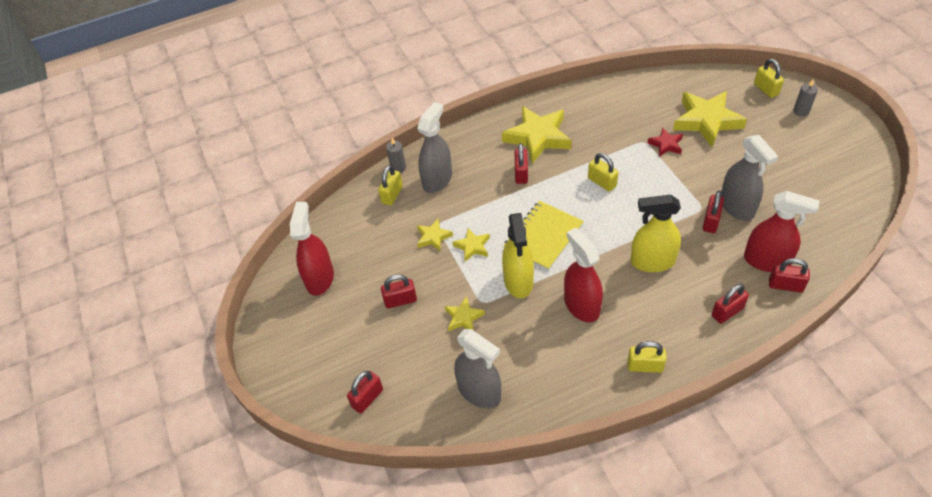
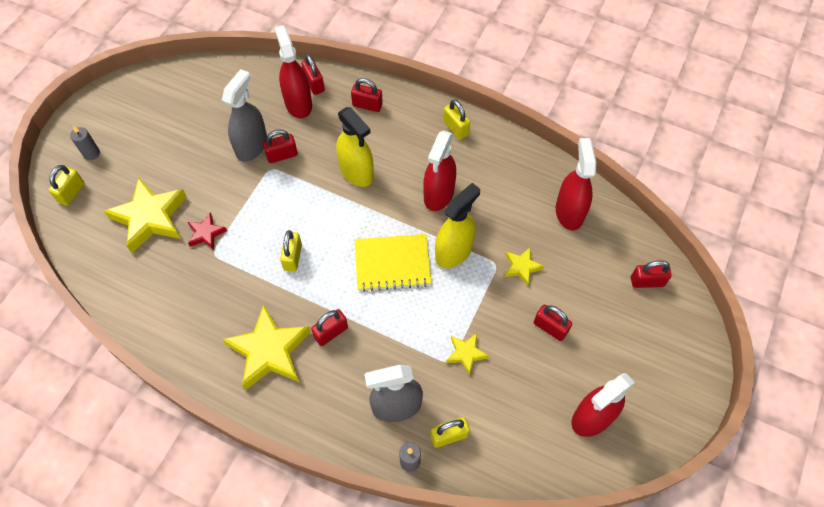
camera: 135 degrees left, 10 degrees up
yellow star [453,228,490,262] -> none
grey spray bottle [454,329,501,408] -> red spray bottle [556,138,596,231]

